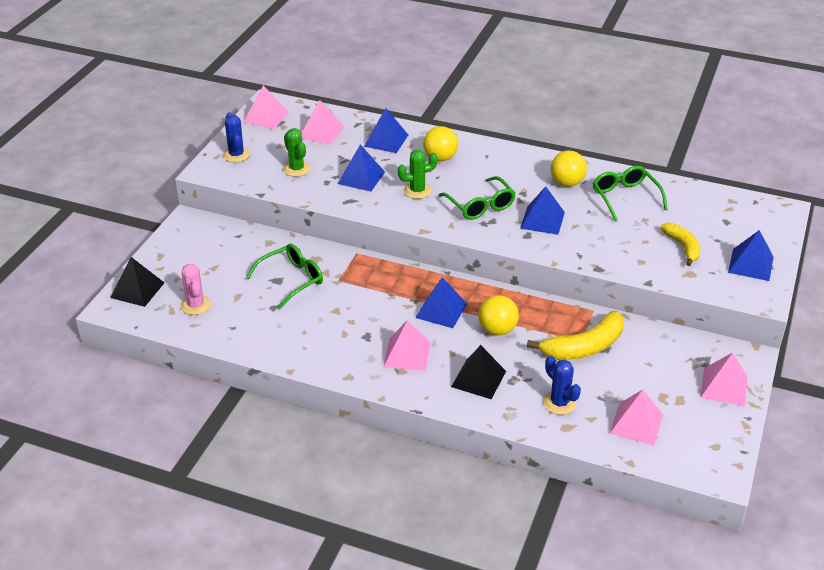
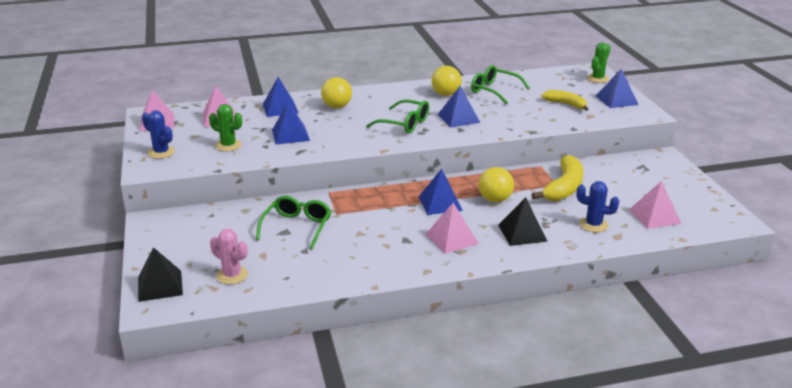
camera: 35 degrees left, 10 degrees down
green cactus [398,150,438,199] -> green cactus moved to [587,42,611,83]
pink pyramid [700,353,748,406] -> none

